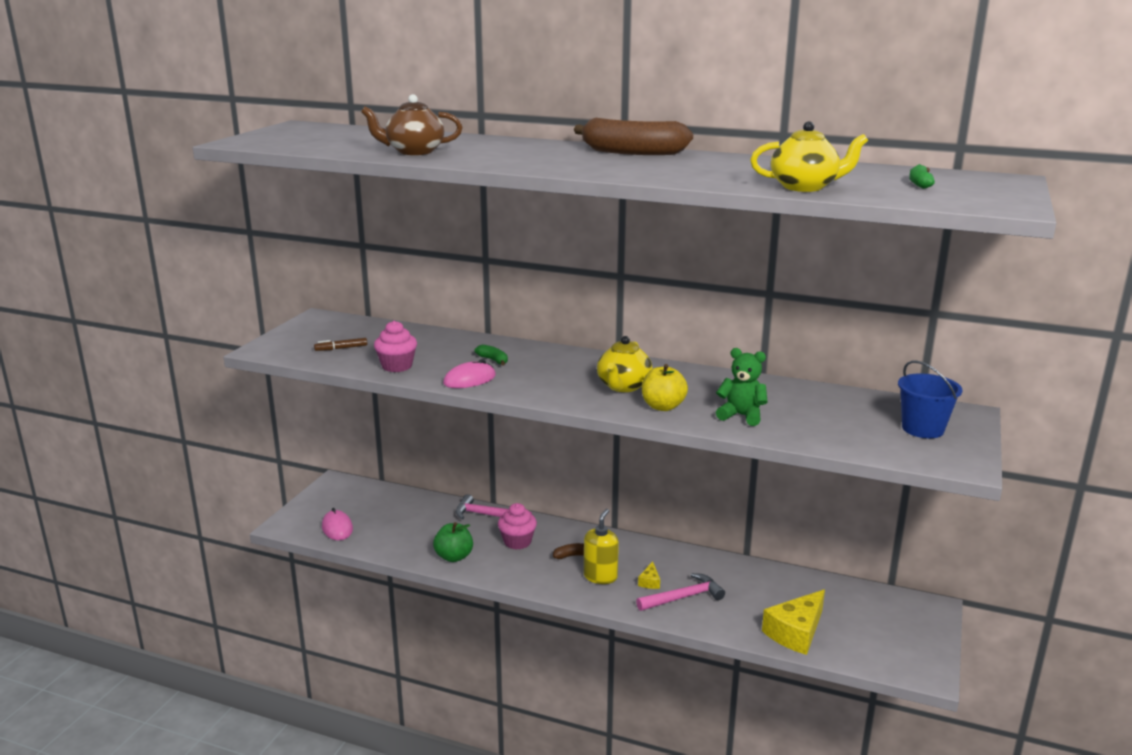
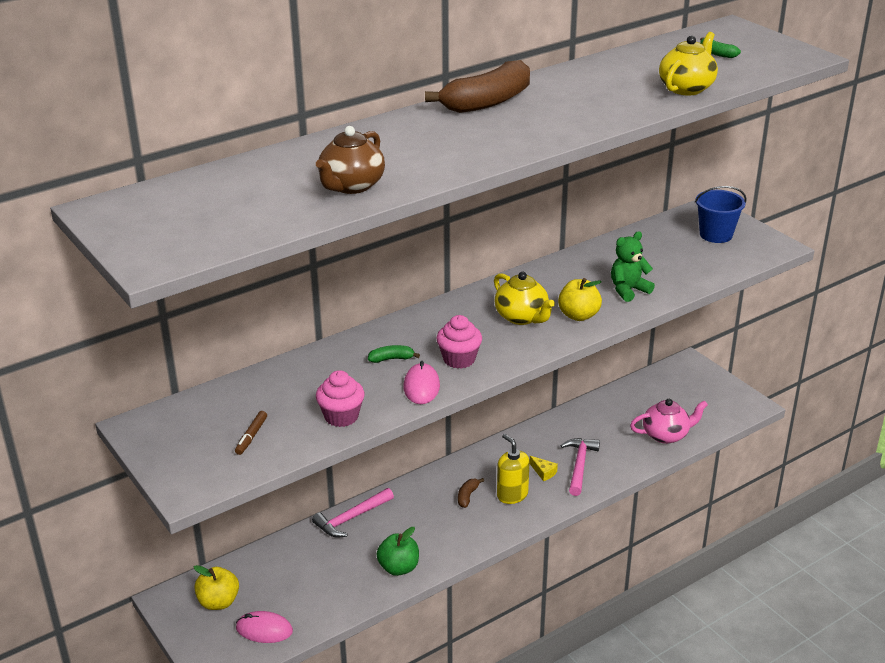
camera: 55 degrees left, 10 degrees up
pink cupcake [498,503,537,550] -> pink cupcake moved to [436,315,482,369]
yellow cheese [762,589,825,655] -> pink teapot [630,399,708,444]
none -> yellow apple [194,565,239,610]

